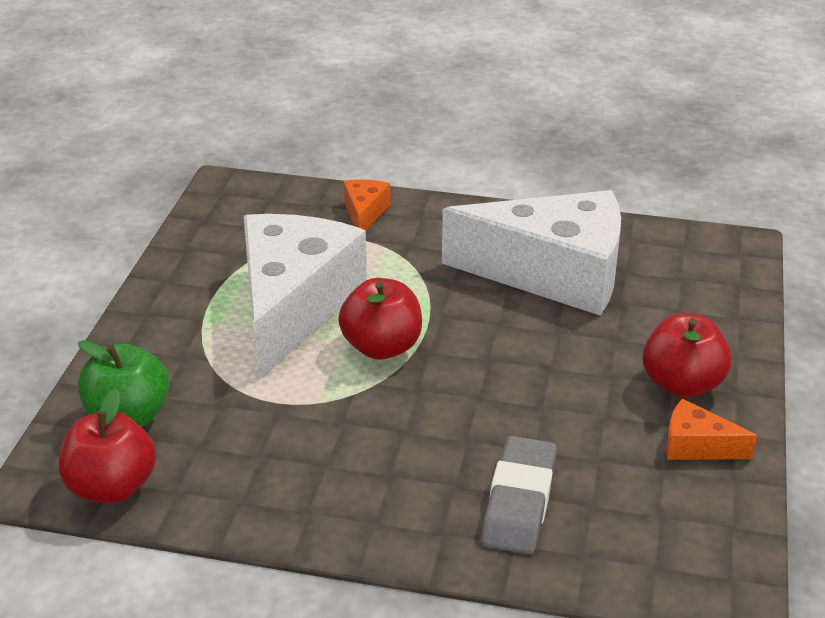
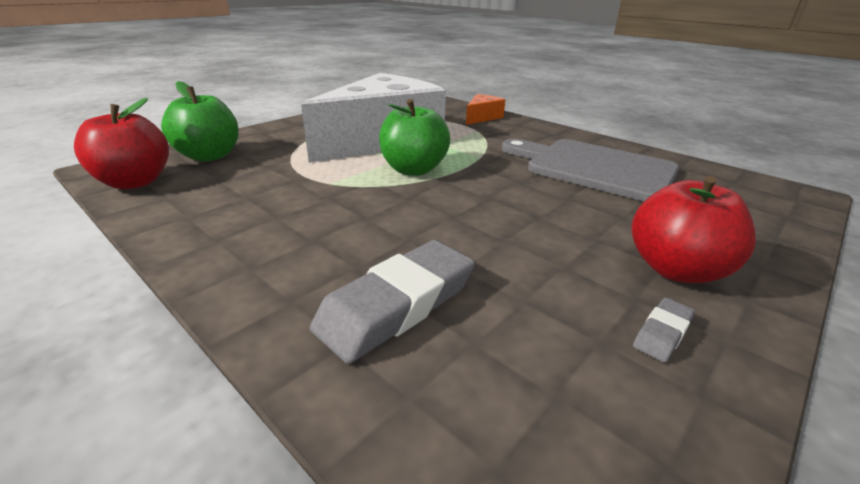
camera: 30 degrees right, 5 degrees down
red apple [338,278,422,360] -> green apple [379,99,450,176]
white cheese [442,190,621,316] -> grey cutting board [502,139,679,201]
orange cheese [666,399,757,460] -> grey eraser [633,298,695,363]

